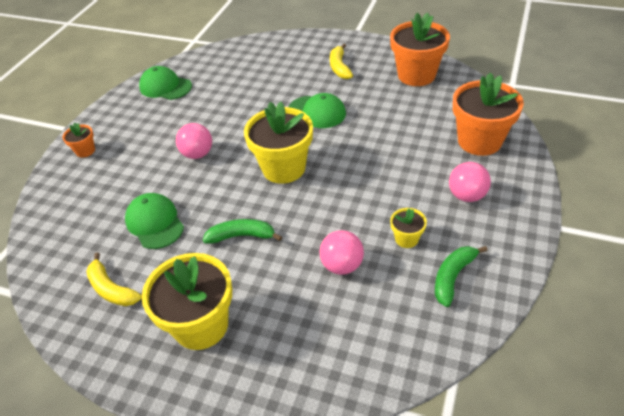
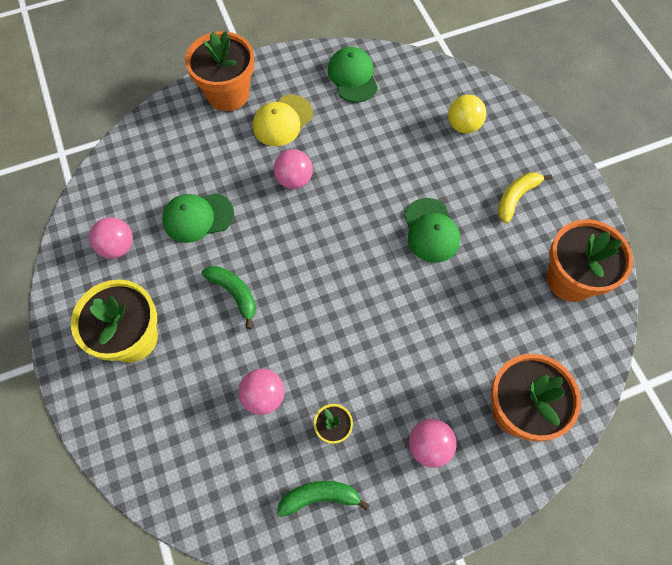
camera: 45 degrees right, 20 degrees up
orange flower pot [62,123,95,158] -> orange flower pot [185,31,254,111], size x2.14
yellow banana [86,252,142,306] -> pink ball [89,217,133,259]
green cap [125,193,184,249] -> green cap turned 120 degrees counterclockwise [162,193,234,243]
yellow flower pot [244,102,313,184] -> none
none -> yellow cap [253,95,313,146]
none -> yellow ball [448,95,486,133]

